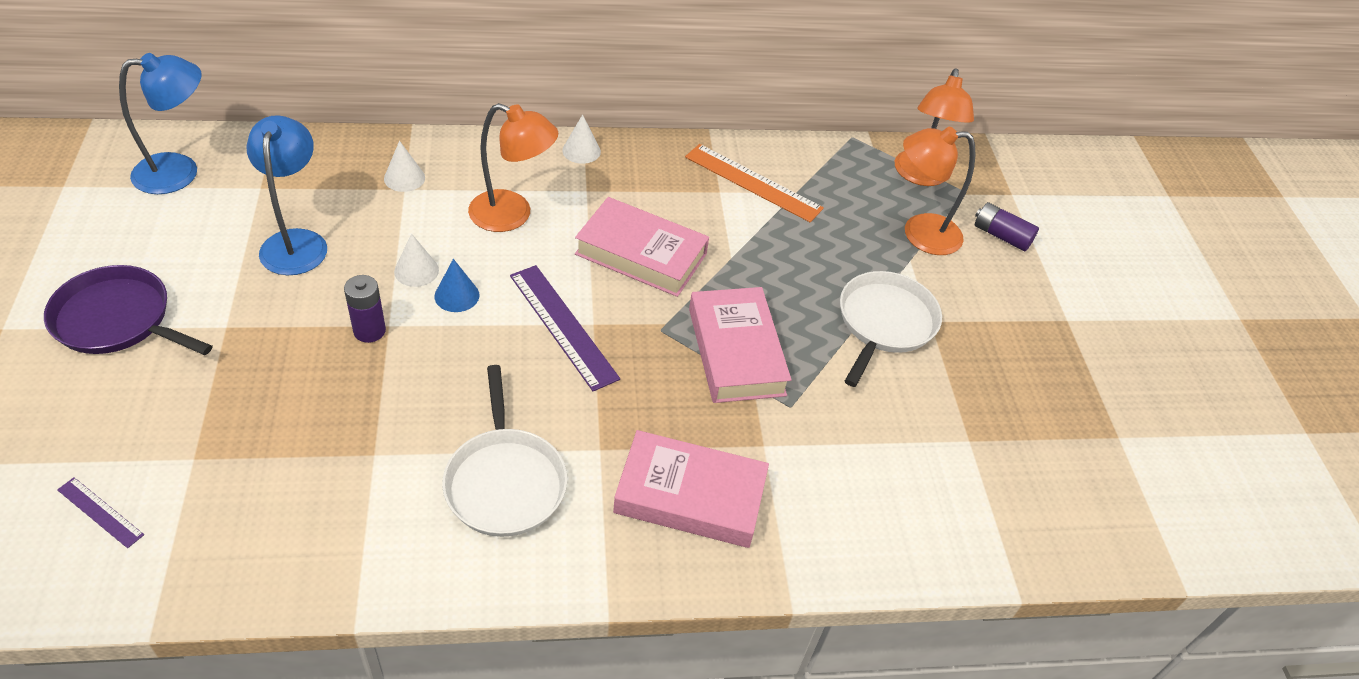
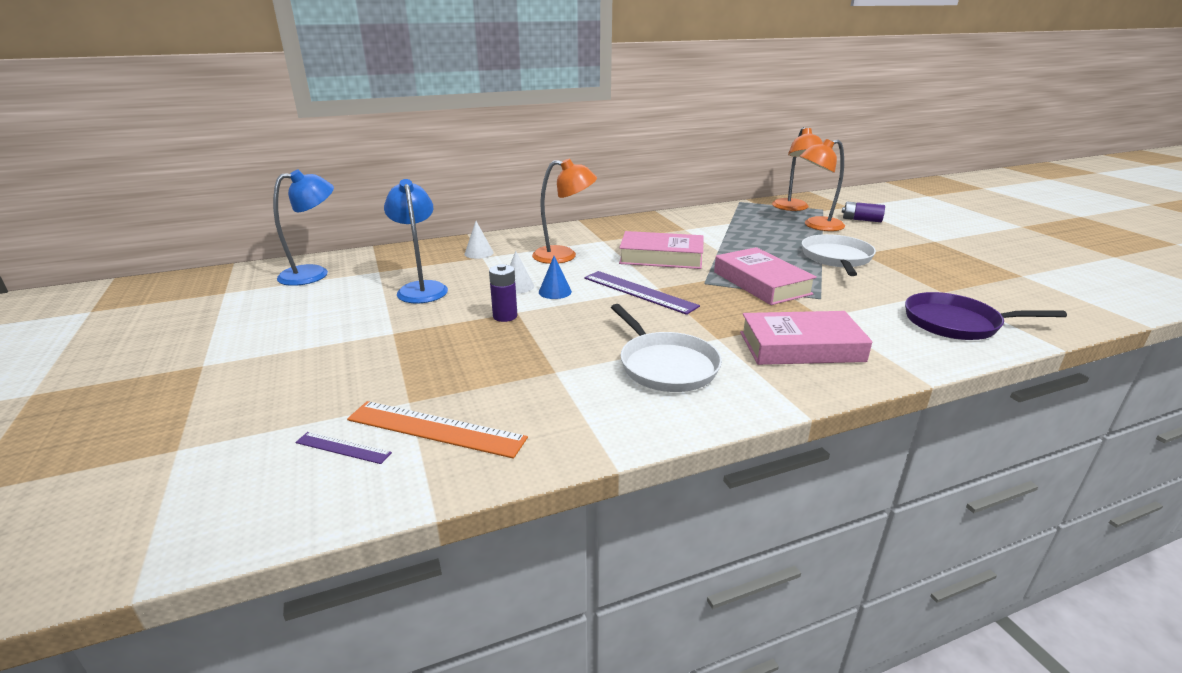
camera: 10 degrees left, 20 degrees down
purple pan [44,265,213,355] -> purple pan moved to [905,292,1067,340]
white cone [562,114,601,164] -> none
orange ruler [685,144,824,222] -> orange ruler moved to [347,401,528,459]

